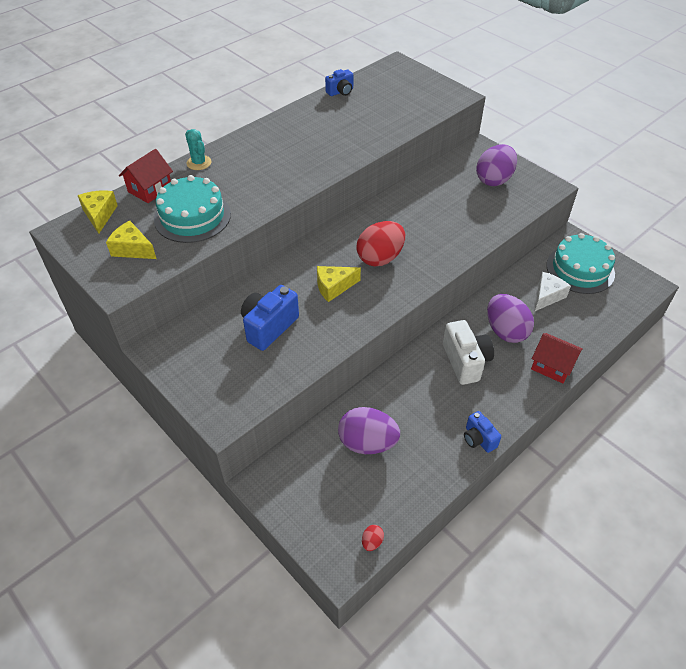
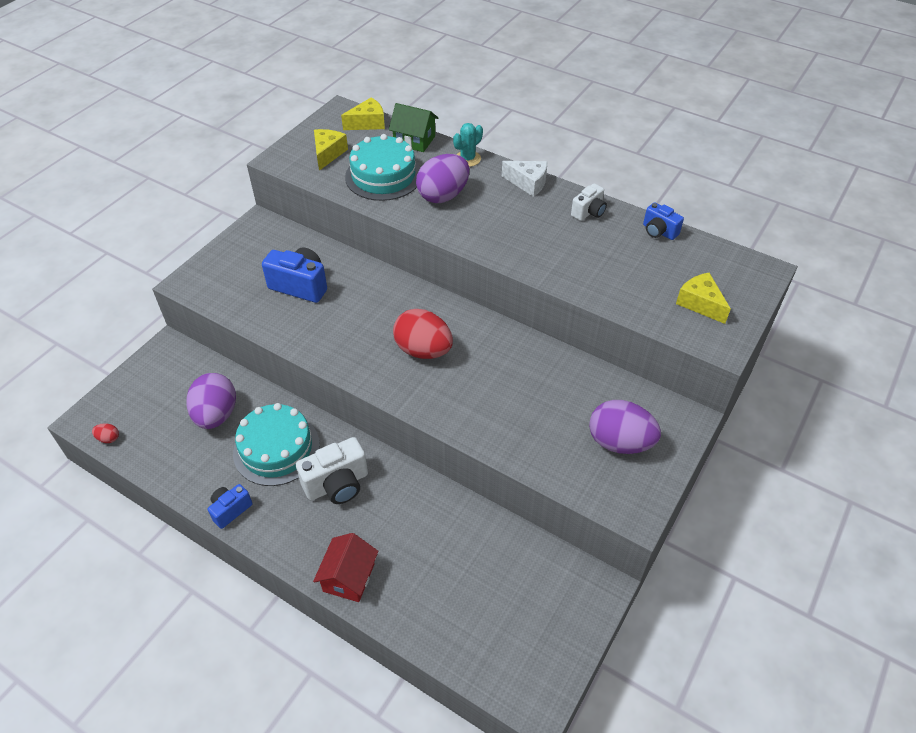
camera: 75 degrees right, 0 degrees up
red house [119,149,173,203] -> green house [389,103,438,152]
yellow cheese [317,266,361,302] -> yellow cheese moved to [676,273,731,324]
purple egg [487,294,534,343] -> purple egg moved to [416,154,470,203]
white cheese [535,272,571,311] -> white cheese moved to [502,161,547,197]
turquoise cake [546,233,615,294] -> turquoise cake moved to [233,403,320,486]
none -> white camera [571,183,607,221]

